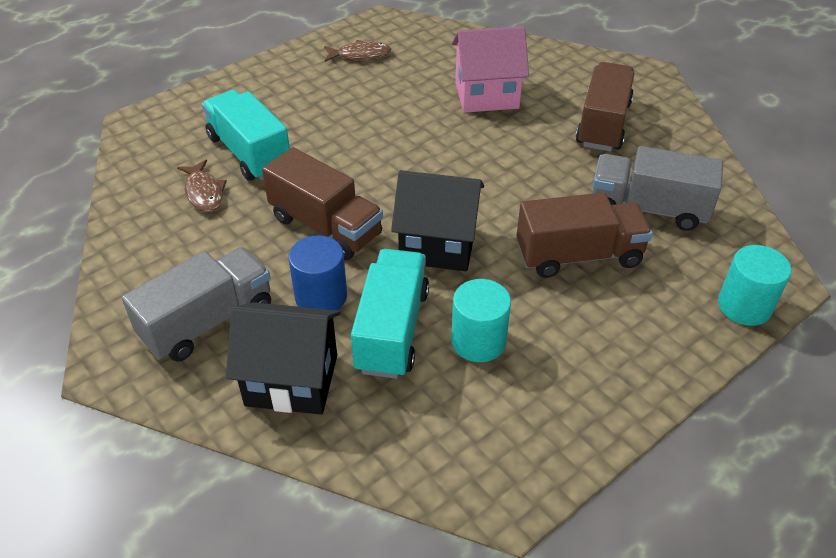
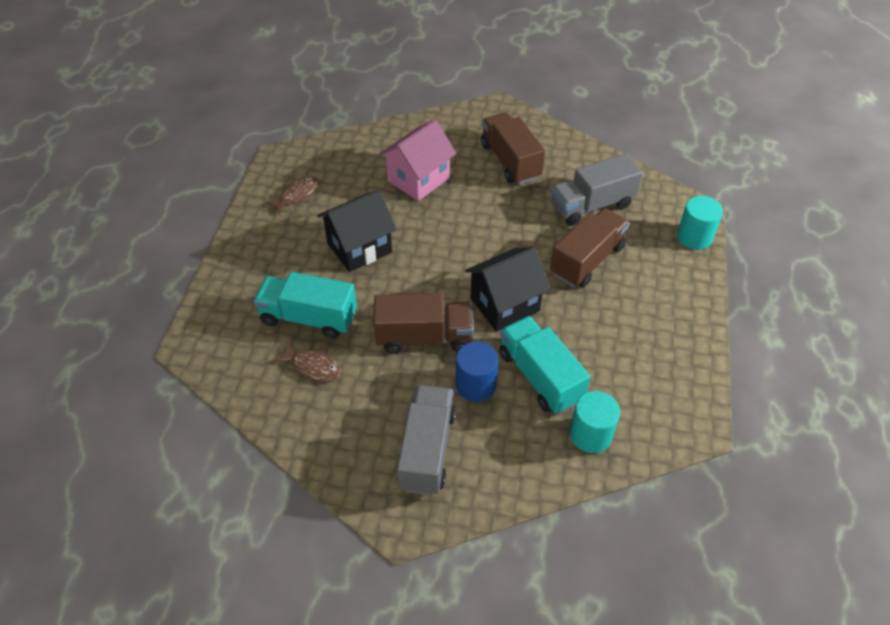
camera: 40 degrees left, 5 degrees up
black house [226,302,341,415] -> black house moved to [317,190,397,272]
turquoise cylinder [451,279,511,362] -> turquoise cylinder moved to [570,391,620,453]

